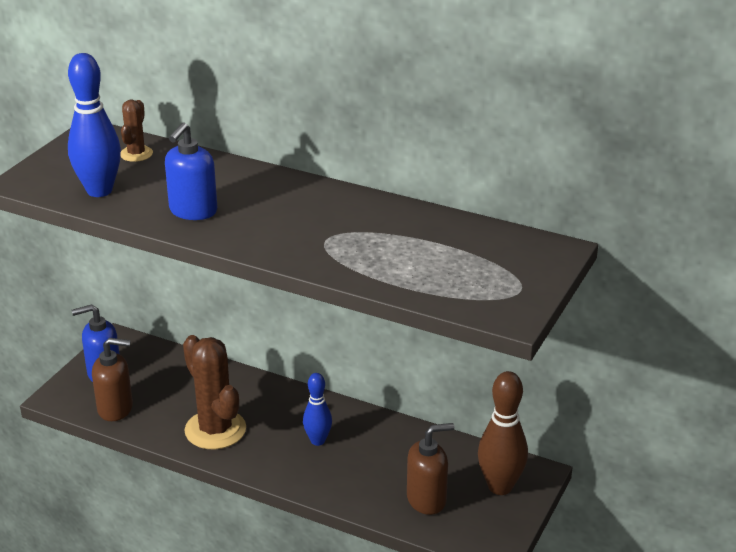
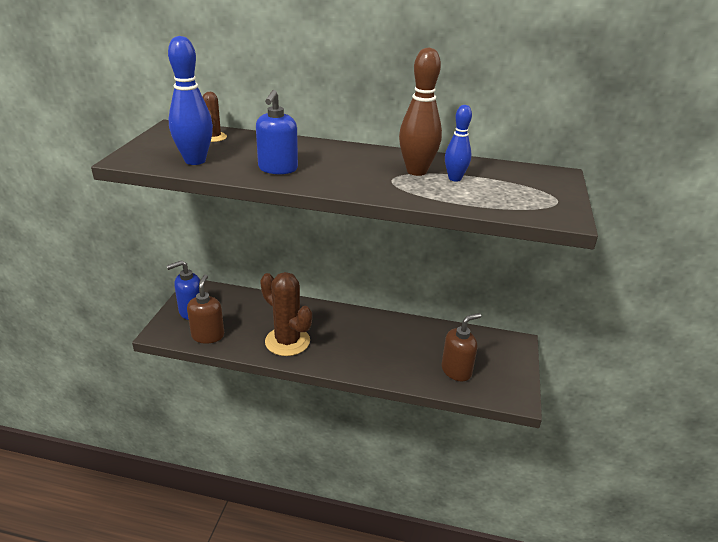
camera: 15 degrees left, 0 degrees up
brown soap dispenser [92,338,133,421] -> brown soap dispenser turned 75 degrees counterclockwise [187,274,224,344]
blue bowling pin [303,373,332,446] -> blue bowling pin moved to [445,105,472,182]
brown bowling pin [478,371,528,495] -> brown bowling pin moved to [399,47,442,176]

